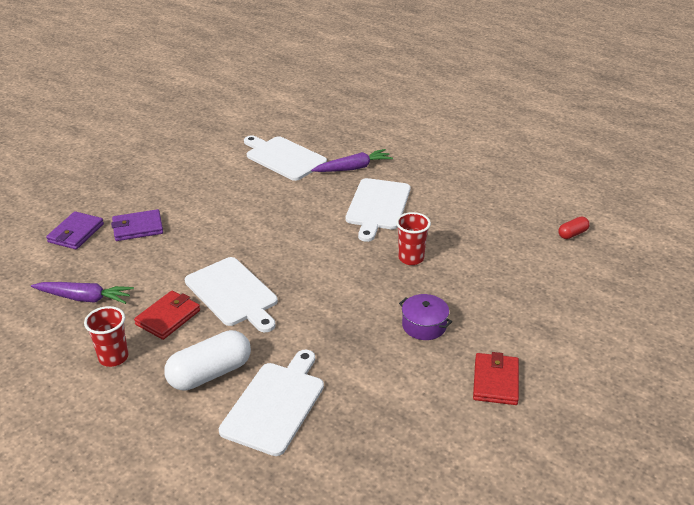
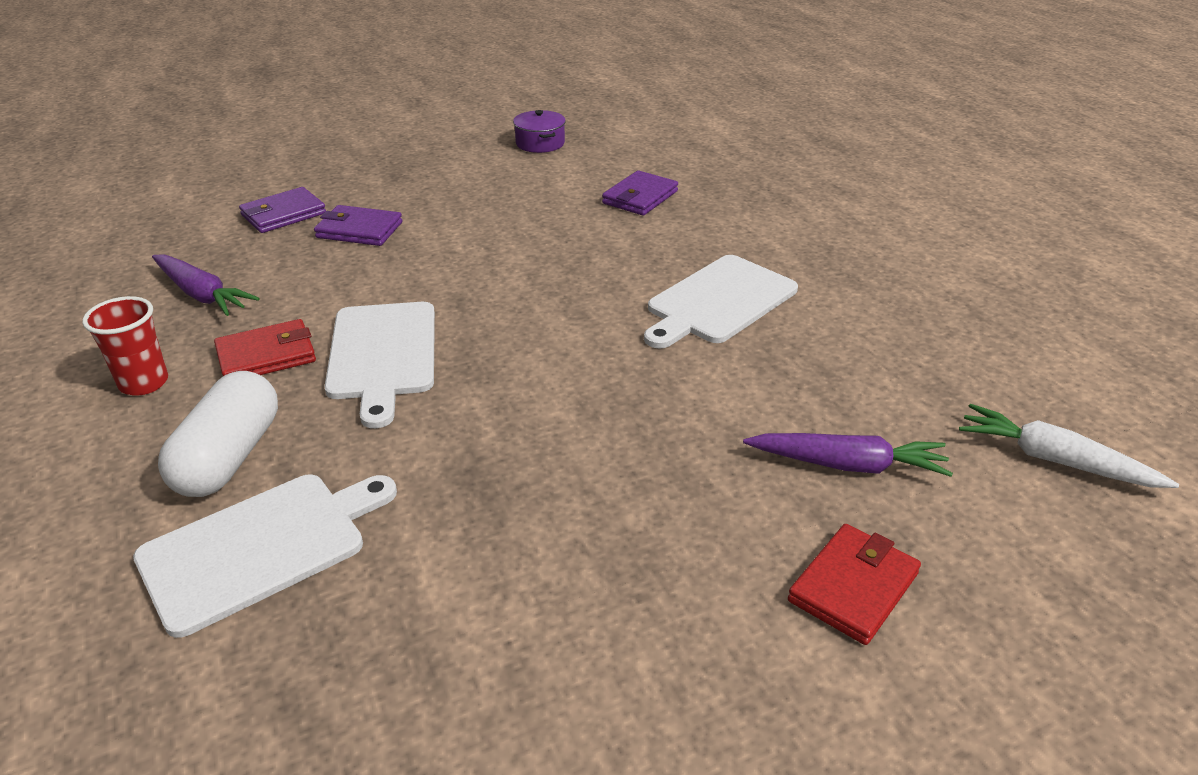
camera: 30 degrees right, 0 degrees up
white capsule [164,330,251,391] -> white capsule turned 75 degrees counterclockwise [158,371,278,497]
white cutting board [244,135,327,181] -> purple wallet [602,170,678,216]
purple carrot [311,149,393,172] -> purple carrot moved to [743,433,953,477]
red cup [396,212,431,265] -> none
purple pot [399,294,452,340] -> purple pot moved to [513,110,566,153]
red wallet [473,352,519,405] -> red wallet moved to [788,524,921,645]
red capsule [558,216,590,239] -> white carrot [959,404,1179,488]

